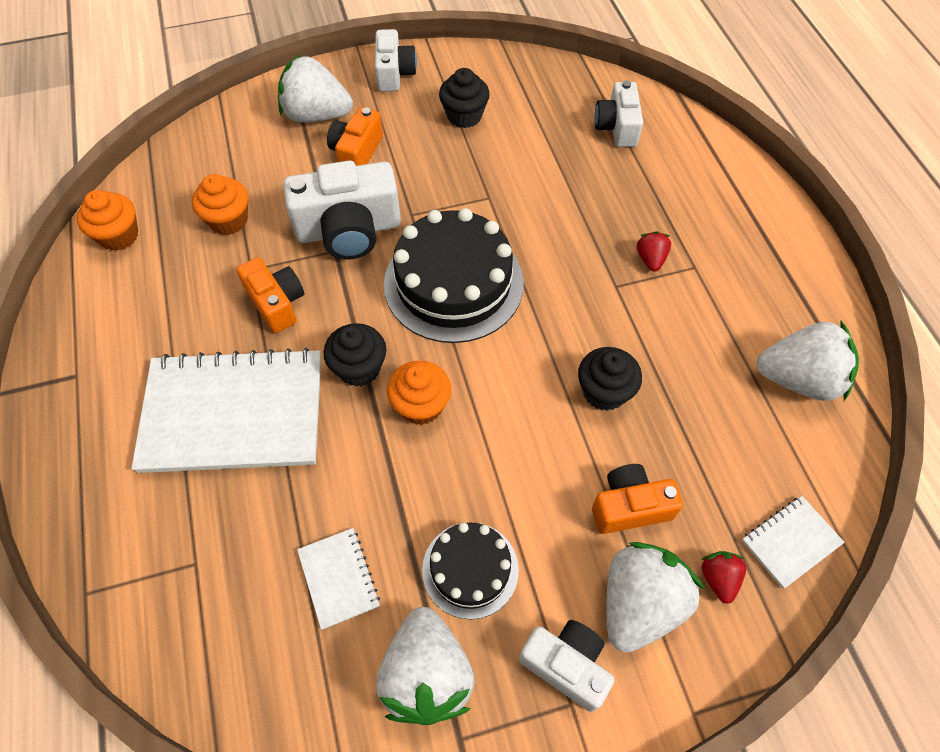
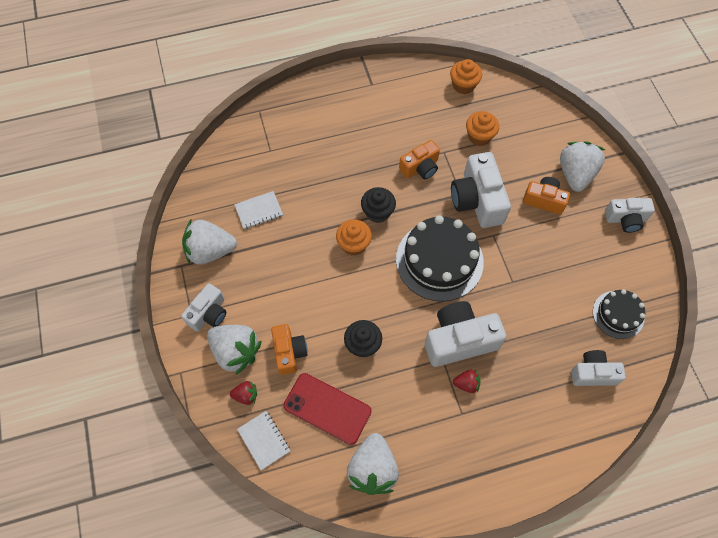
camera: 90 degrees right, 5 degrees up
white notebook [131,348,321,473] -> none
black cake [422,522,519,619] -> black cake moved to [593,289,645,339]
black cupcake [439,68,490,128] -> none
none -> red phone [283,373,372,445]
none -> white camera [425,301,506,367]

